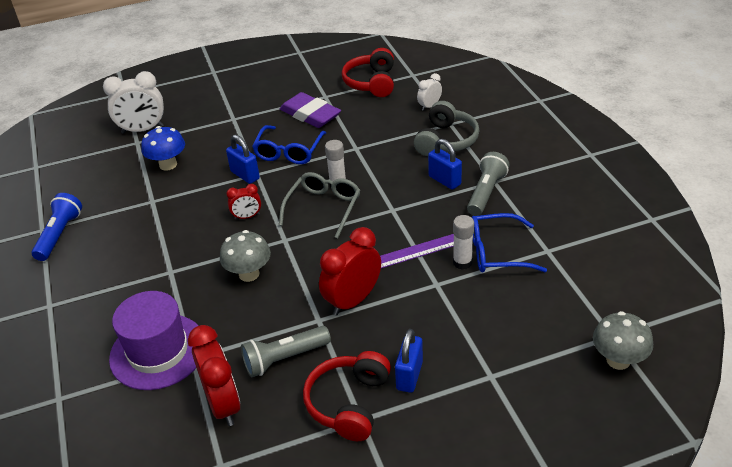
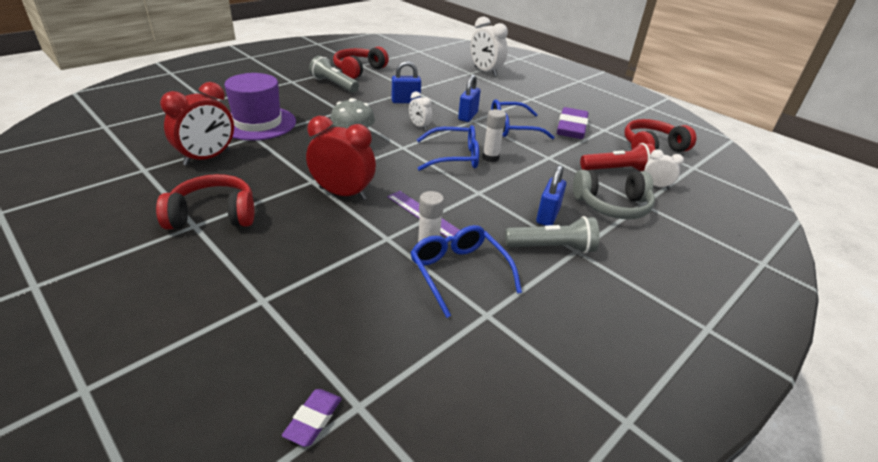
camera: 60 degrees right, 5 degrees down
blue flashlight [32,193,82,261] -> red headphones [333,47,389,79]
blue mushroom [141,126,185,171] -> none
red clock [226,184,261,220] -> white clock [409,91,432,130]
grey flashlight [241,326,331,377] -> grey flashlight moved to [309,56,359,93]
grey glasses [279,172,360,238] -> blue glasses [417,125,479,171]
blue padlock [395,329,423,393] -> blue padlock moved to [392,61,421,103]
grey mushroom [593,311,653,370] -> purple eraser [282,389,342,447]
none -> red flashlight [580,143,655,172]

